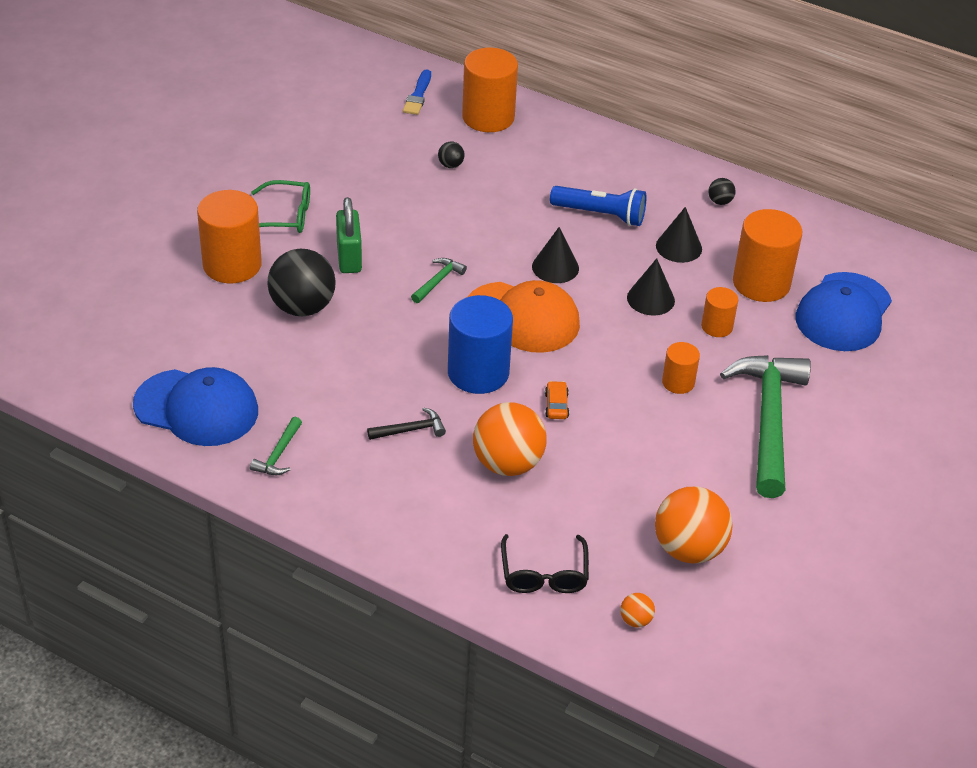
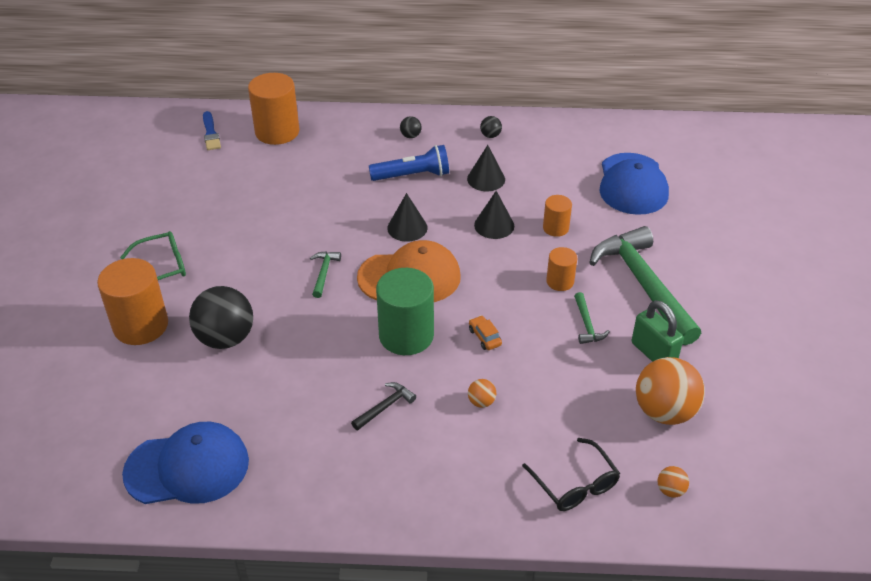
camera: 25 degrees left, 0 degrees up
green hammer [250,417,302,475] -> green hammer moved to [574,292,610,344]
green padlock [336,197,362,273] -> green padlock moved to [632,300,684,362]
black ball [438,142,465,168] -> black ball moved to [400,116,422,138]
blue cylinder [448,295,513,394] -> green cylinder [376,268,434,355]
orange ball [473,402,547,476] -> orange ball [468,379,496,408], size x0.43
orange cylinder [733,209,802,302] -> none

